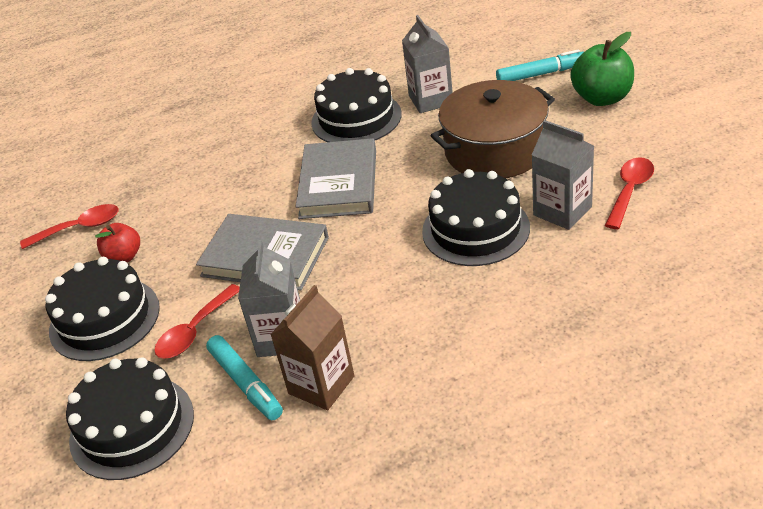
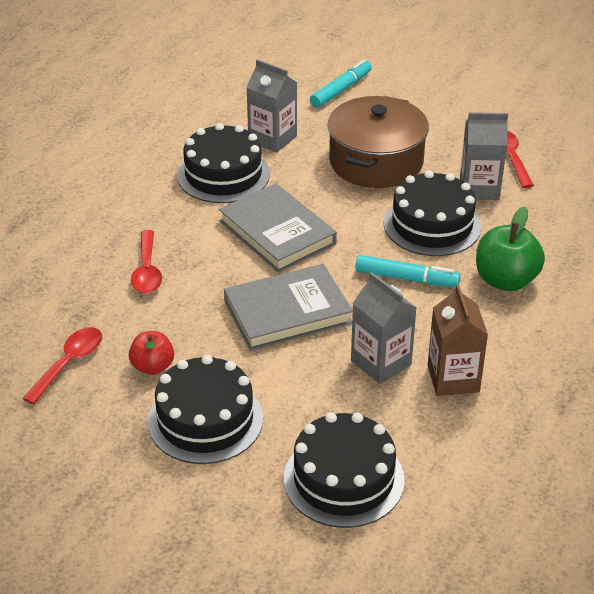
camera: 45 degrees left, 0 degrees up
red spoon [154,284,240,359] -> red spoon moved to [131,230,162,294]
turquoise marker [206,335,283,420] -> turquoise marker moved to [355,255,461,287]
green apple [570,32,634,106] -> green apple moved to [476,206,545,291]

